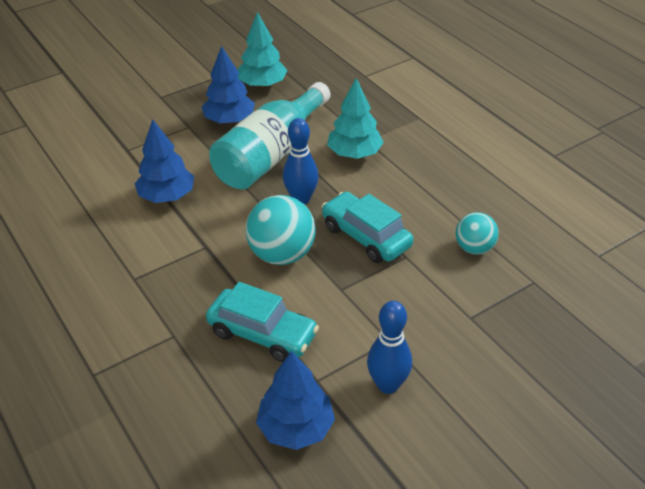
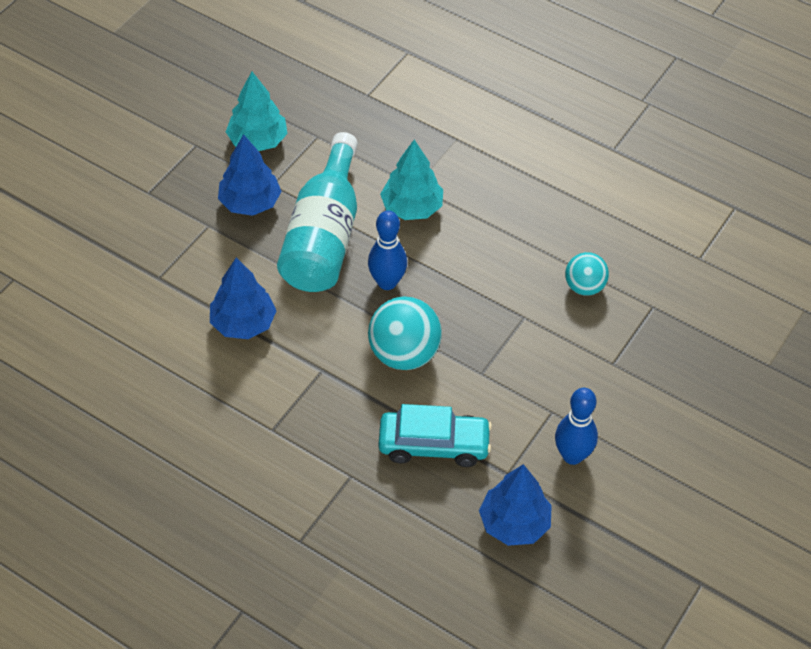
camera: 25 degrees left, 10 degrees up
turquoise car [321,192,413,263] -> none

